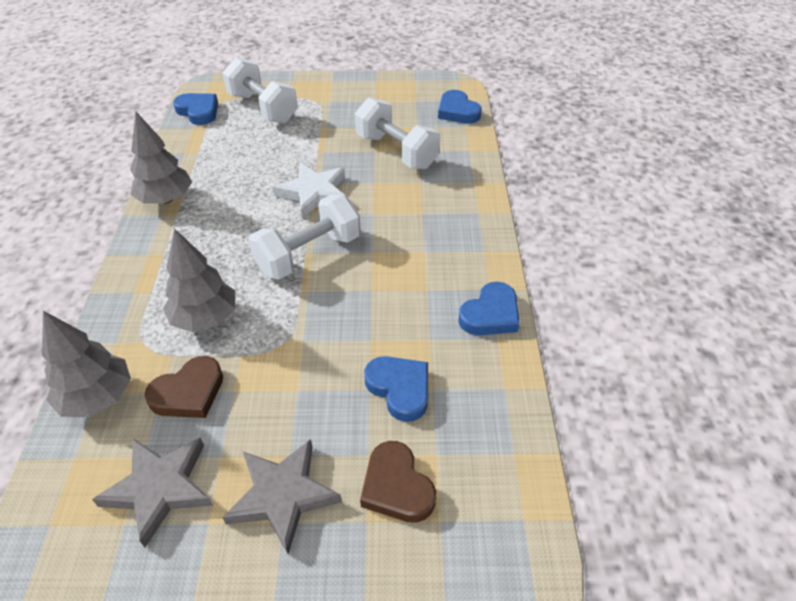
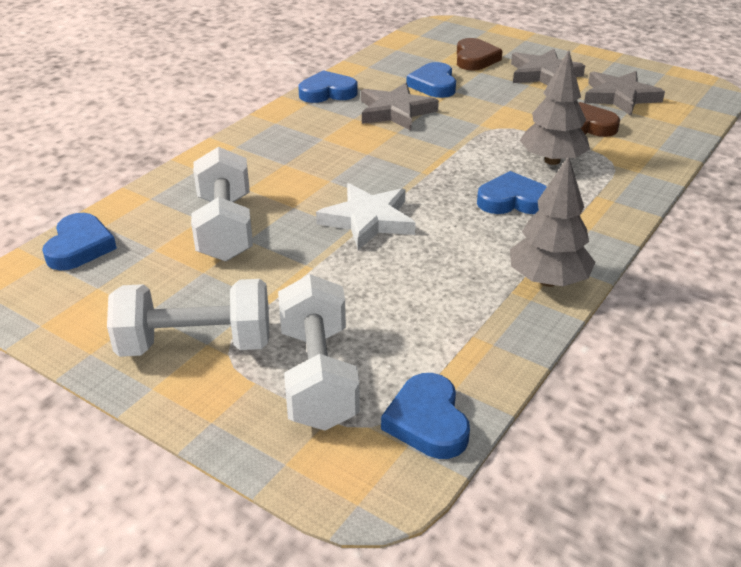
camera: 145 degrees left, 10 degrees down
grey tree [42,311,131,417] -> none
white dumbbell [248,194,361,280] -> white dumbbell moved to [107,279,269,357]
none -> grey star [361,83,439,130]
none -> blue heart [477,171,547,214]

